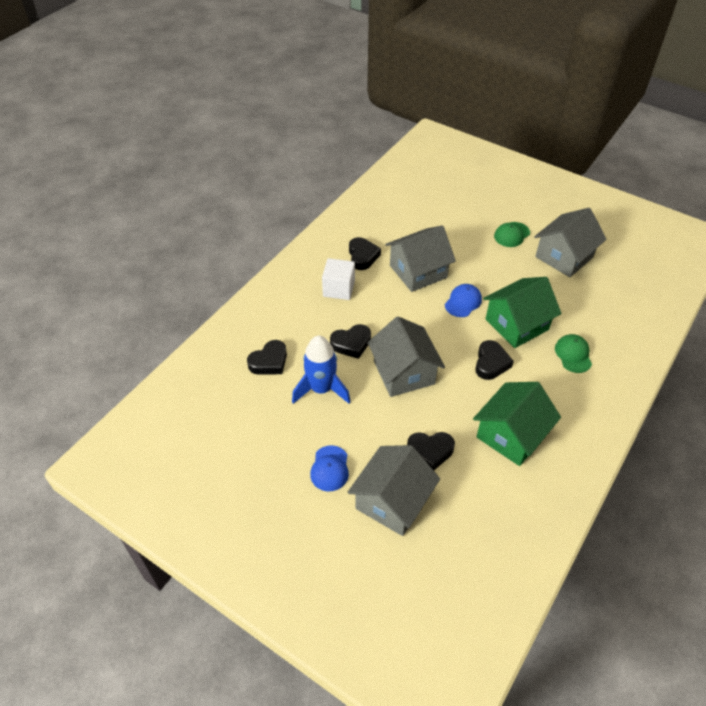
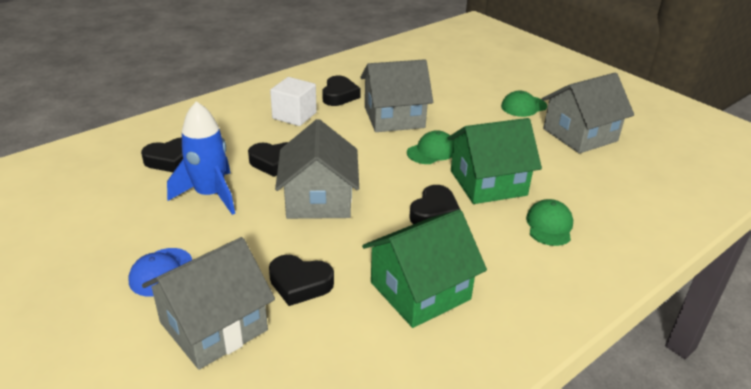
camera: 15 degrees right, 15 degrees down
blue cap [445,284,482,317] -> green cap [407,130,454,164]

